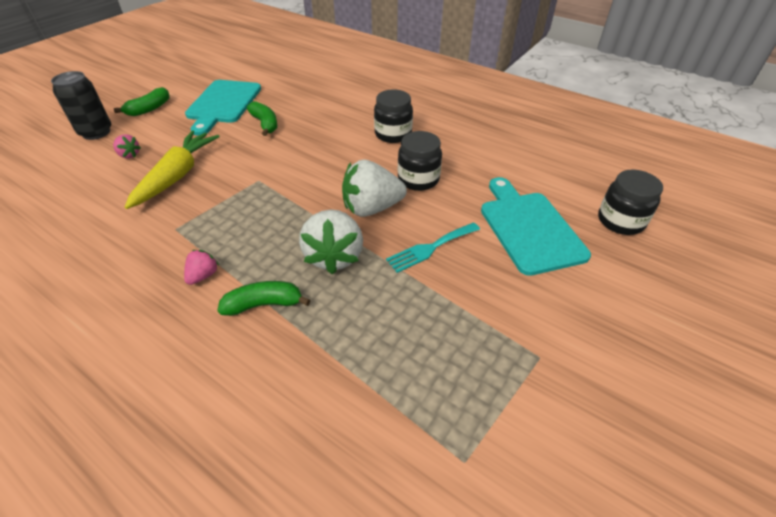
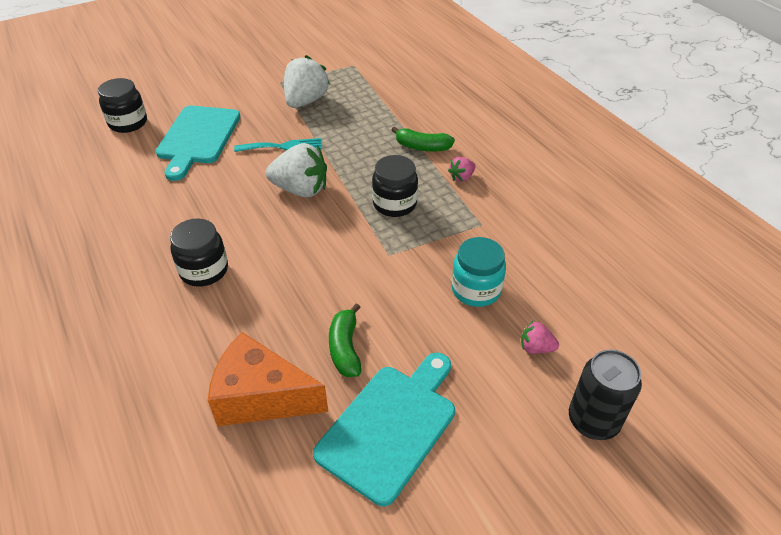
camera: 155 degrees left, 0 degrees up
pink strawberry [113,134,141,158] -> pink strawberry turned 45 degrees counterclockwise [521,321,559,354]
green banana [114,87,170,116] -> none
yellow carrot [125,130,220,209] -> turquoise jar [451,237,506,307]
white strawberry [299,209,363,275] -> white strawberry moved to [284,55,330,108]
black jar [398,131,442,191] -> black jar moved to [372,155,418,217]
none -> orange cheese [207,332,328,426]

